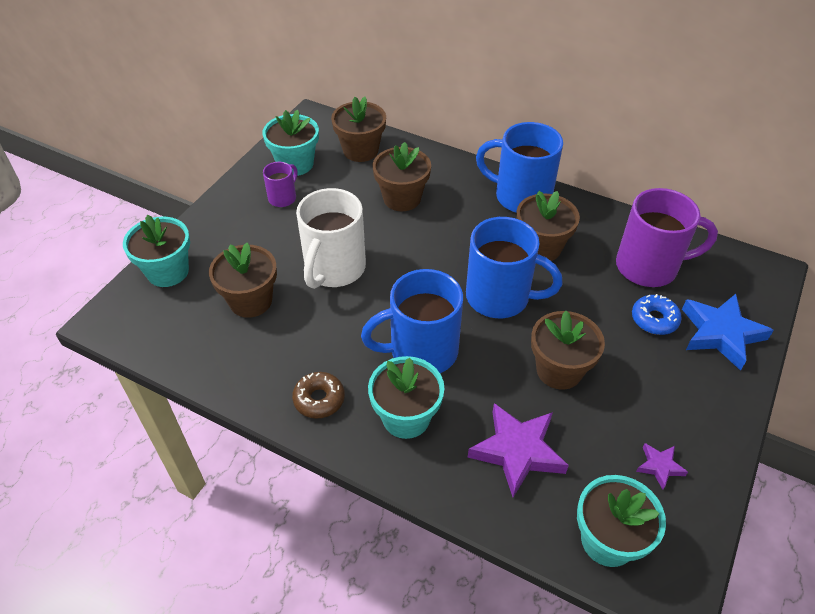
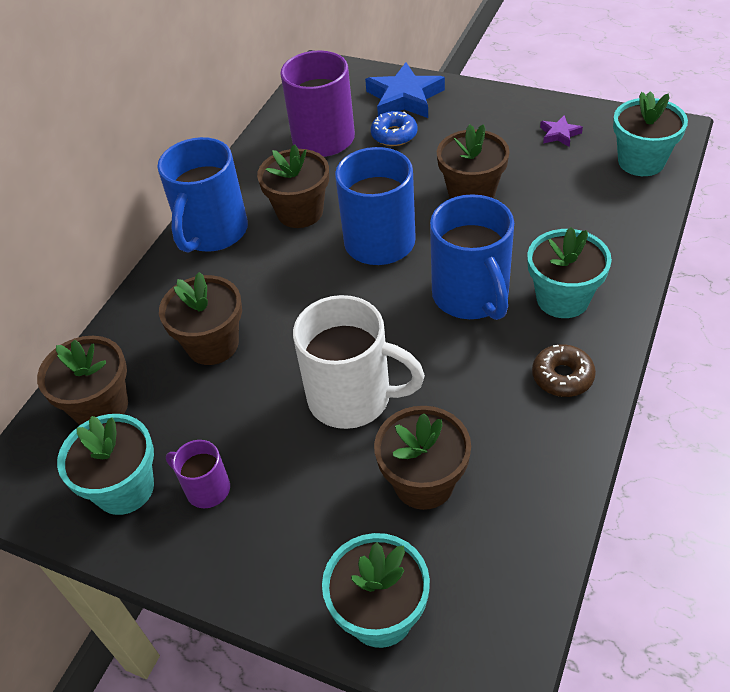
camera: 90 degrees left, 0 degrees up
purple star [468,403,569,497] -> none

